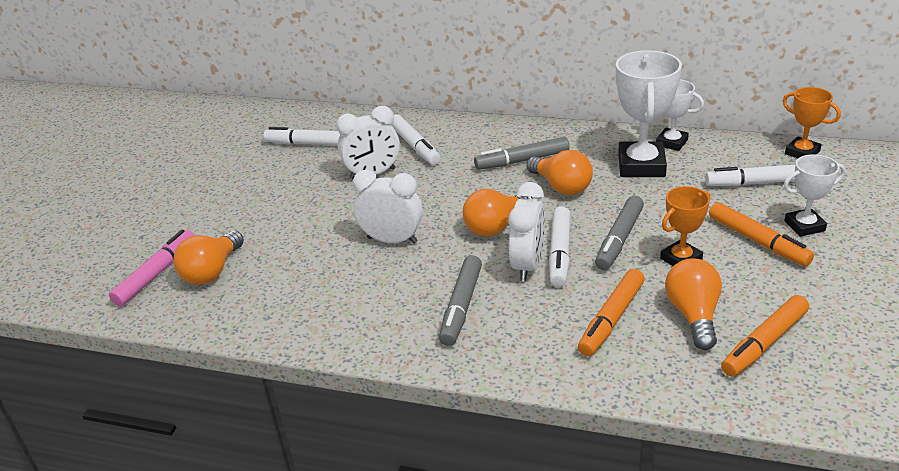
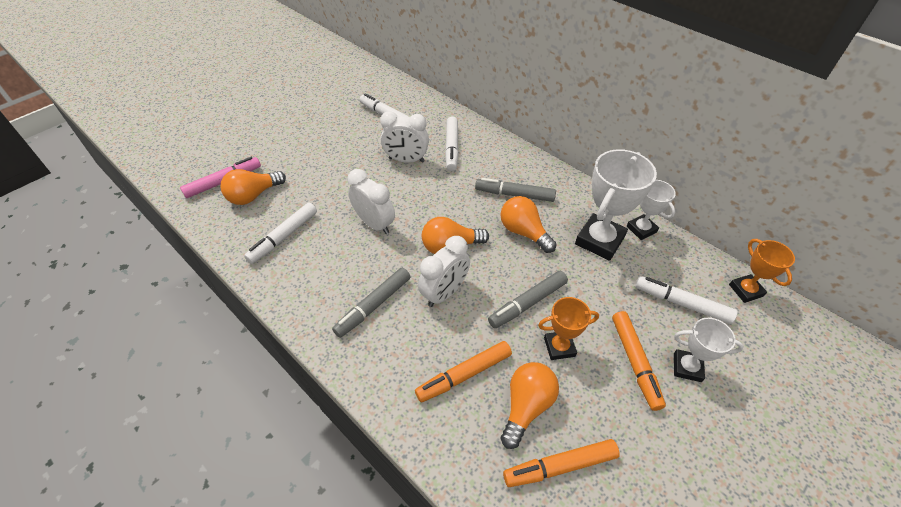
camera: 25 degrees right, 15 degrees up
orange light bulb [526,150,593,195] -> orange light bulb turned 150 degrees clockwise [501,196,557,253]
white marker [549,206,570,287] -> white marker moved to [244,202,317,264]

